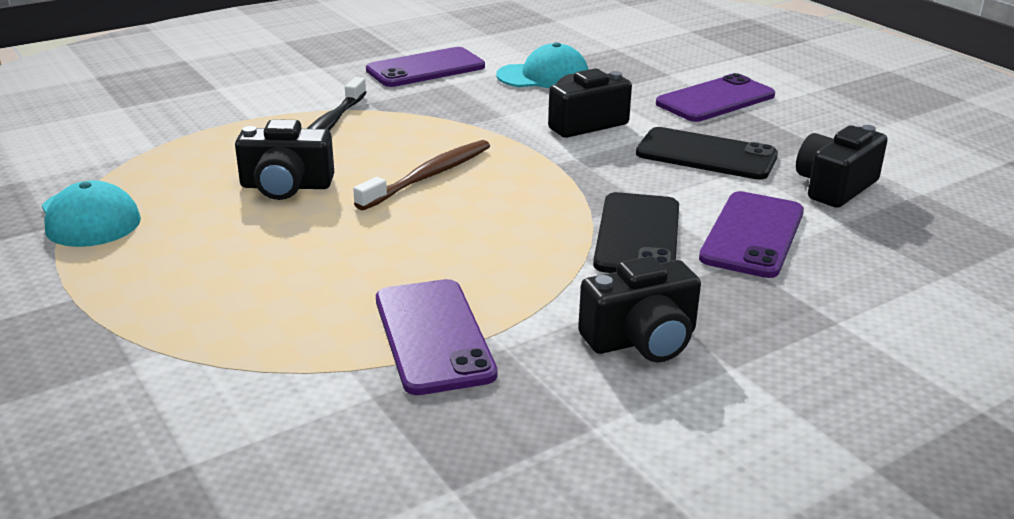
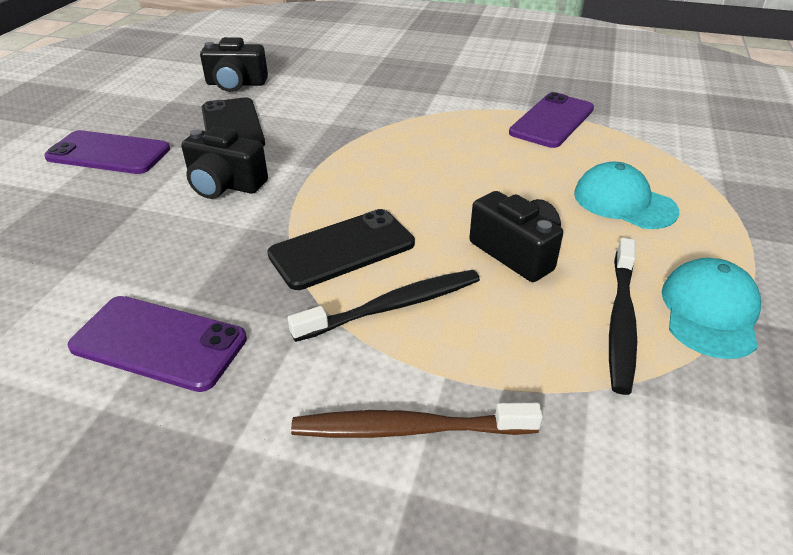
camera: 130 degrees left, 10 degrees up
brown toothbrush [353,140,490,210] -> brown toothbrush moved to [291,403,543,438]
turquoise cap [496,42,589,88] -> turquoise cap moved to [574,162,679,229]
black camera [578,256,701,362] -> none
black phone [593,192,679,273] -> black phone moved to [267,209,415,290]
purple phone [699,191,804,278] -> none
none -> black toothbrush [609,238,637,395]

